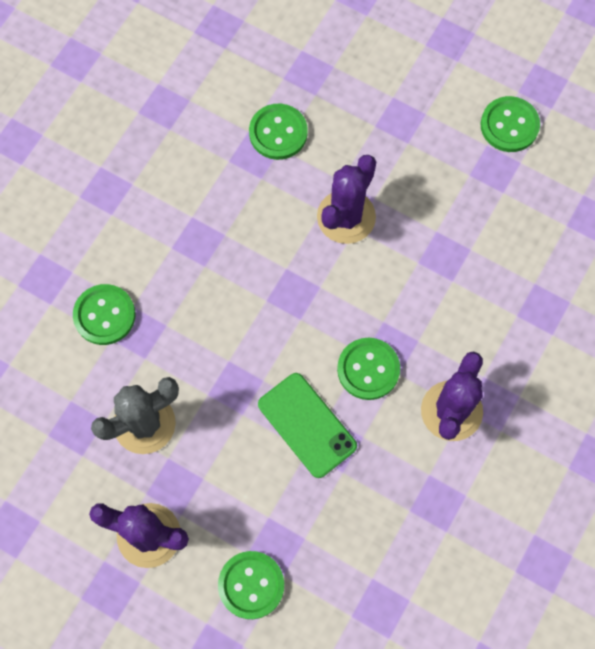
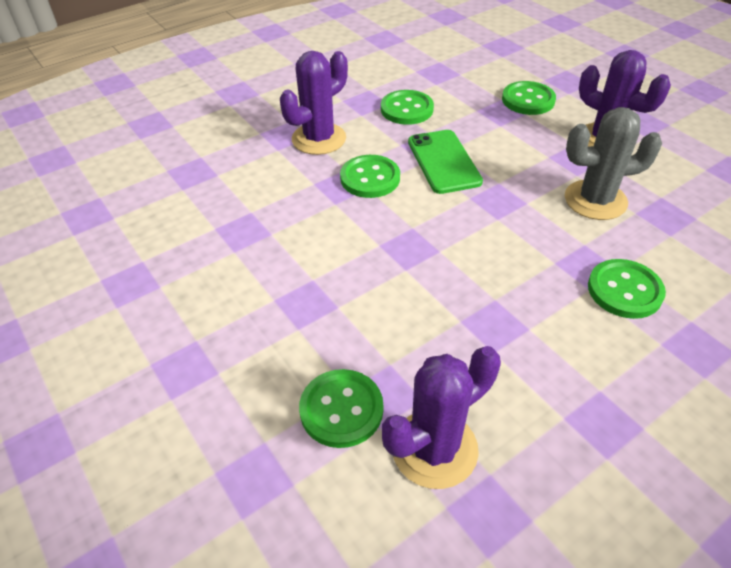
camera: 155 degrees left, 25 degrees down
purple cactus [317,155,376,244] -> purple cactus moved to [382,346,501,489]
green button [481,96,540,152] -> green button moved to [381,90,434,125]

